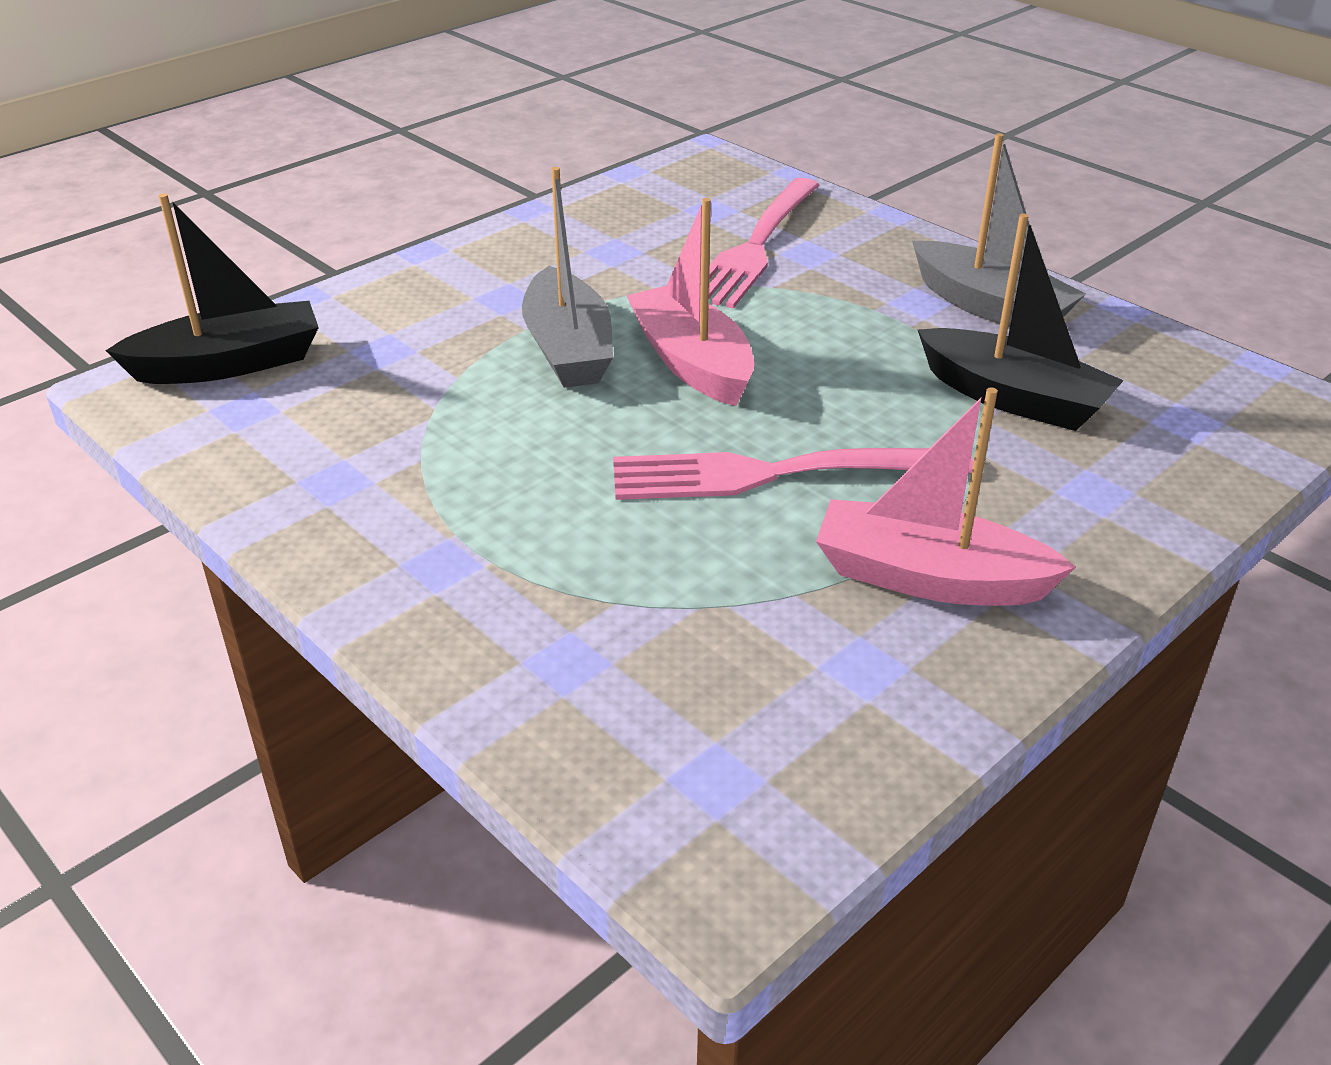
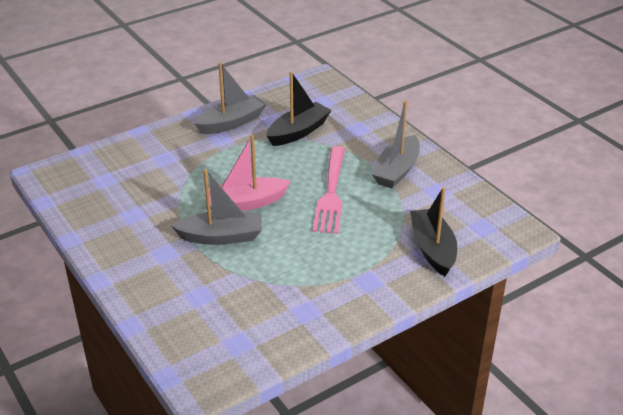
camera: 80 degrees left, 0 degrees up
black boat [105,193,319,384] -> black boat moved to [410,187,457,276]
pink fork [709,178,819,309] -> none
pink boat [816,387,1076,606] -> grey boat [372,101,420,188]

